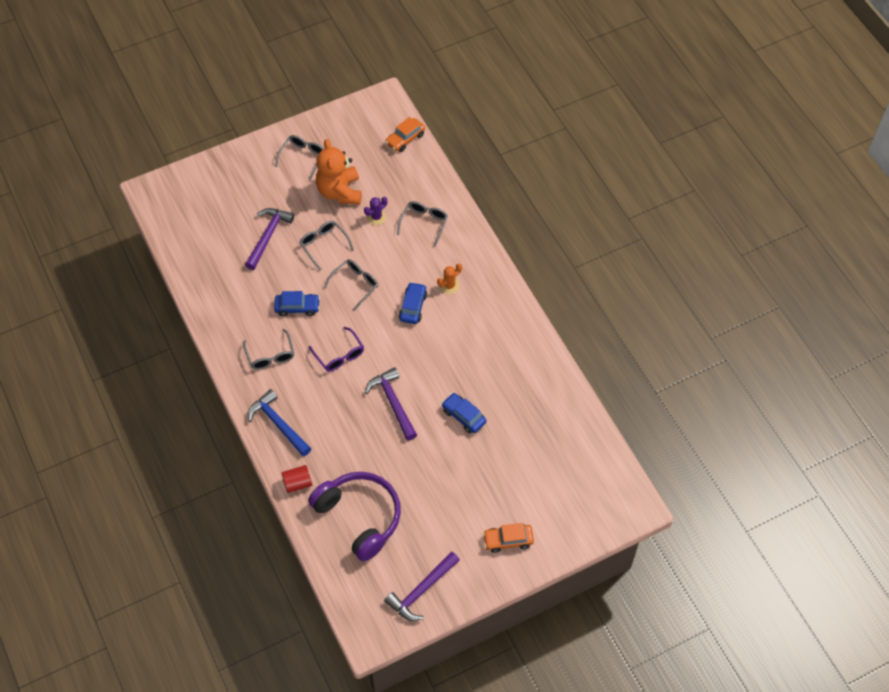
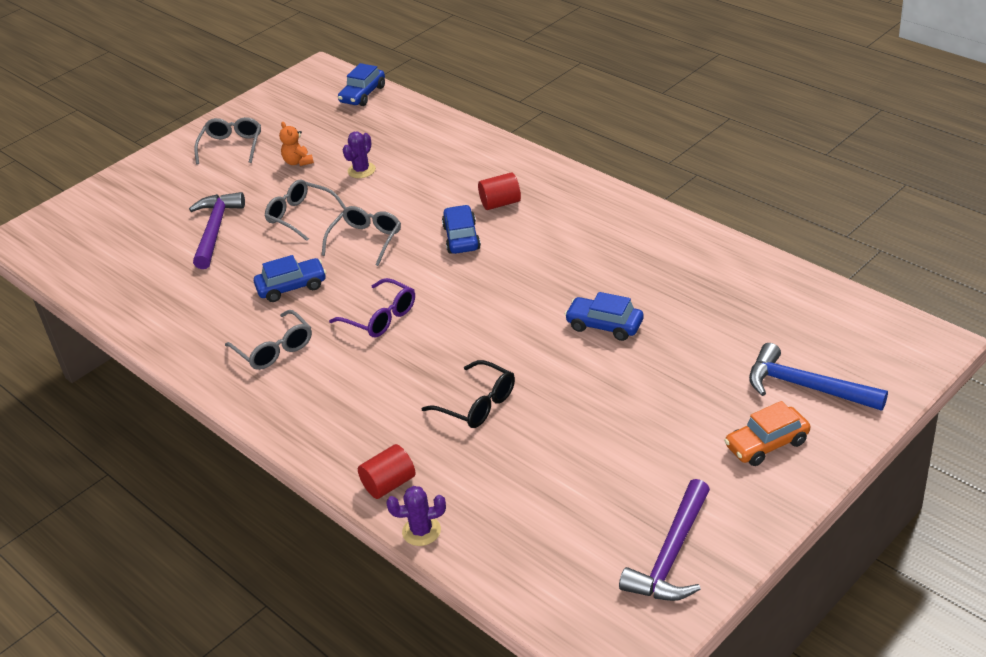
camera: 15 degrees left, 20 degrees down
blue hammer [248,389,311,456] -> blue hammer moved to [749,343,888,411]
purple headphones [308,472,401,562] -> none
orange teddy bear [316,139,361,205] -> orange teddy bear [279,122,314,166], size x0.45
purple hammer [365,367,417,440] -> none
orange car [385,117,425,152] -> blue car [338,63,385,106]
grey glasses [397,201,448,247] -> none
orange cactus [437,264,462,294] -> red cylinder [478,172,521,210]
none -> purple cactus [386,486,446,546]
none -> black glasses [421,360,515,428]

